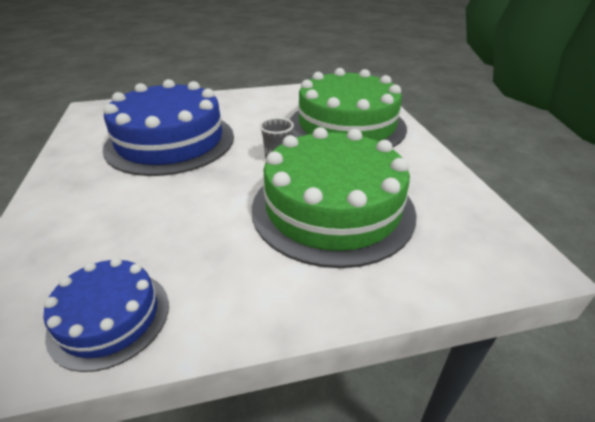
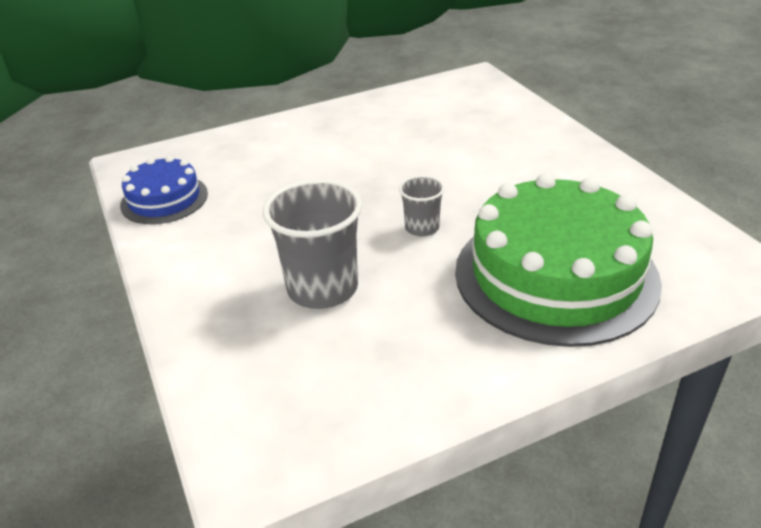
camera: 80 degrees right, 0 degrees up
blue cake [103,79,234,176] -> none
green cake [252,127,417,268] -> grey cup [263,179,362,309]

